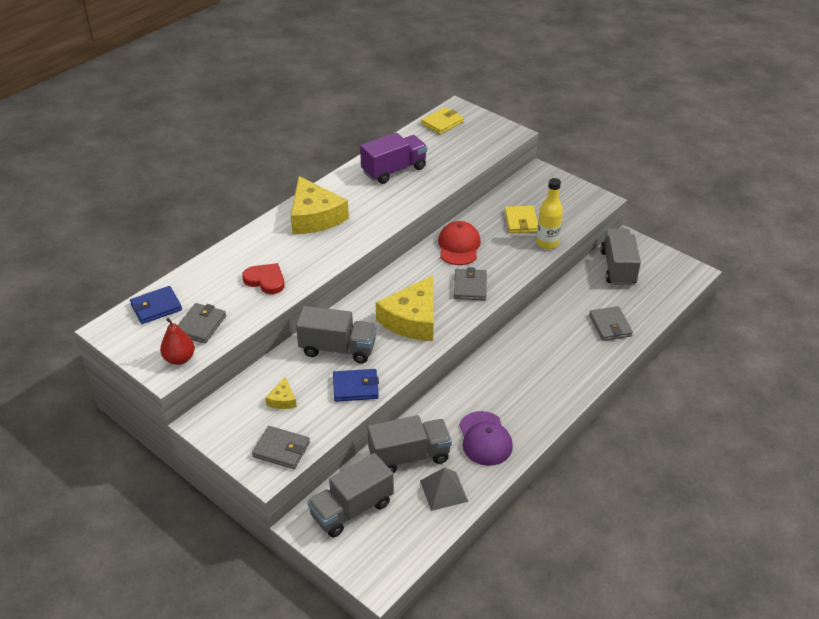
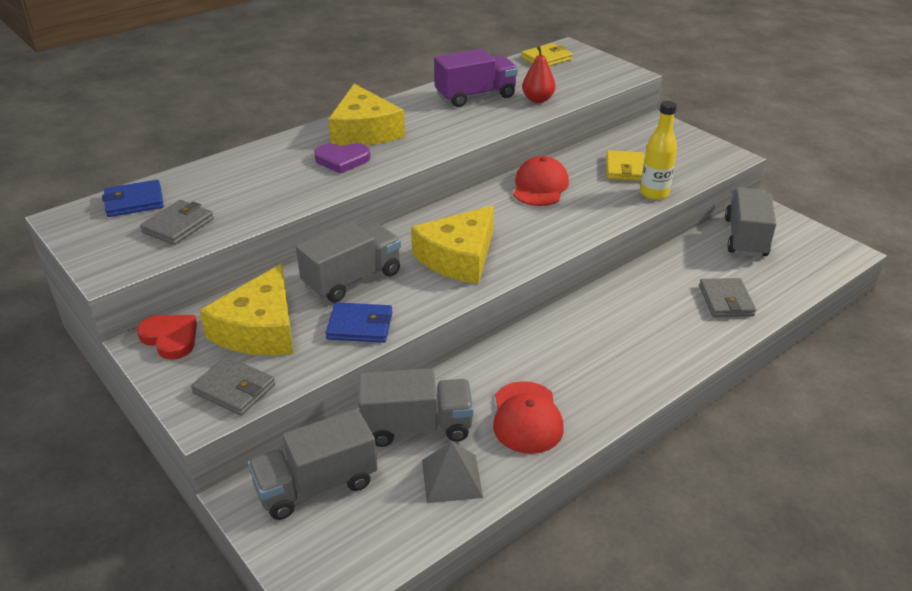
camera: 10 degrees right, 5 degrees down
red pear [160,318,195,365] -> red pear moved to [522,46,556,103]
red heart [242,263,285,294] -> red heart moved to [137,315,197,360]
yellow cheese [265,377,297,409] -> yellow cheese [199,264,293,355], size x2.27
grey truck [296,306,376,363] -> grey truck turned 60 degrees counterclockwise [296,222,401,302]
grey wallet [454,267,487,300] -> none
purple cap [459,411,513,466] -> red cap [493,381,564,454]
none -> purple heart [314,143,370,174]

